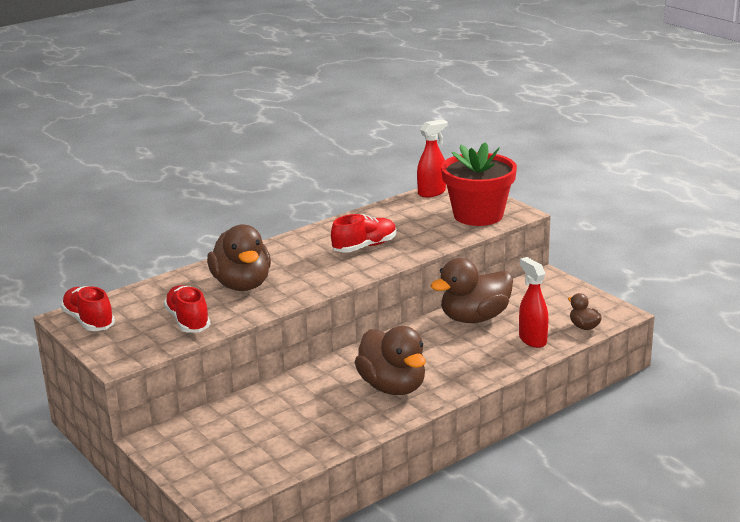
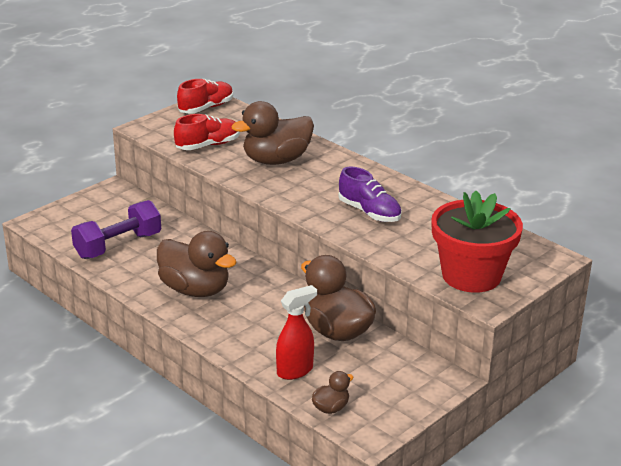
camera: 80 degrees right, 5 degrees up
red shoe [331,214,397,253] -> purple shoe [339,166,402,222]
brown duck [355,326,426,395] -> brown duck turned 105 degrees counterclockwise [157,231,237,297]
red spray bottle [417,120,448,197] -> none
none -> purple dumbbell [71,200,161,259]

